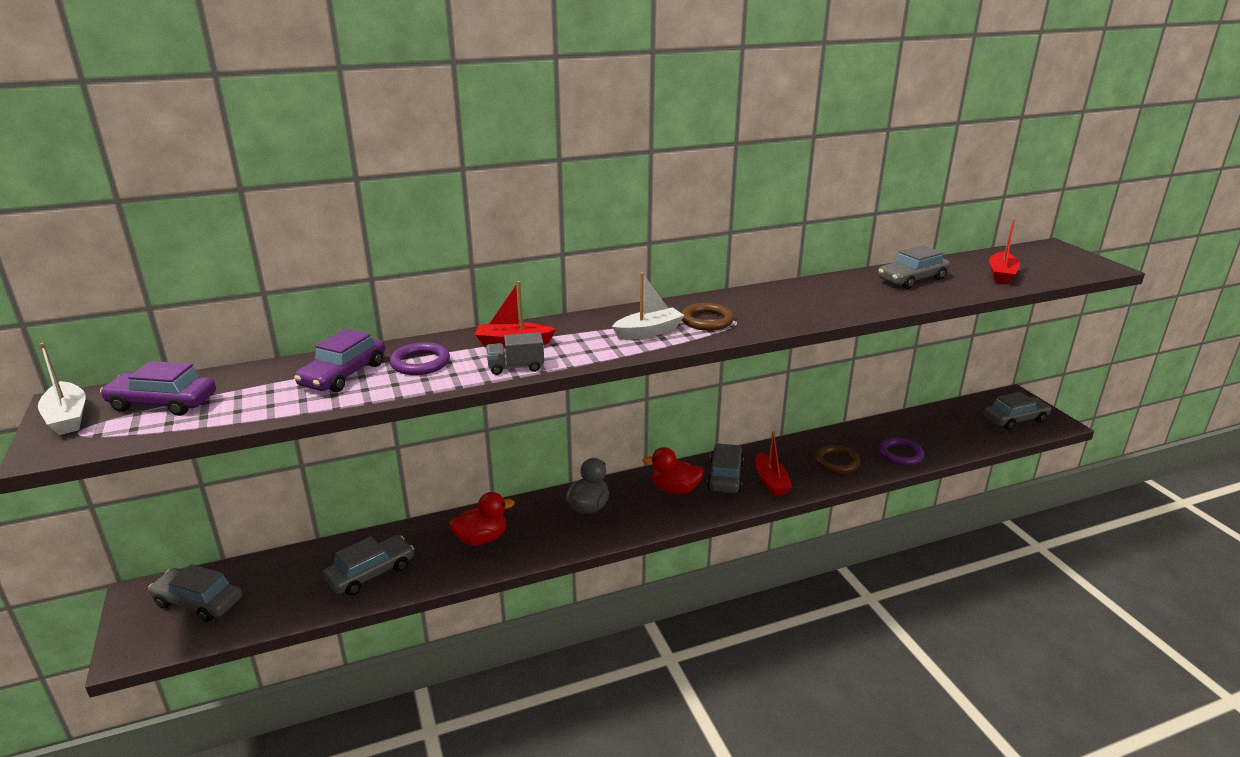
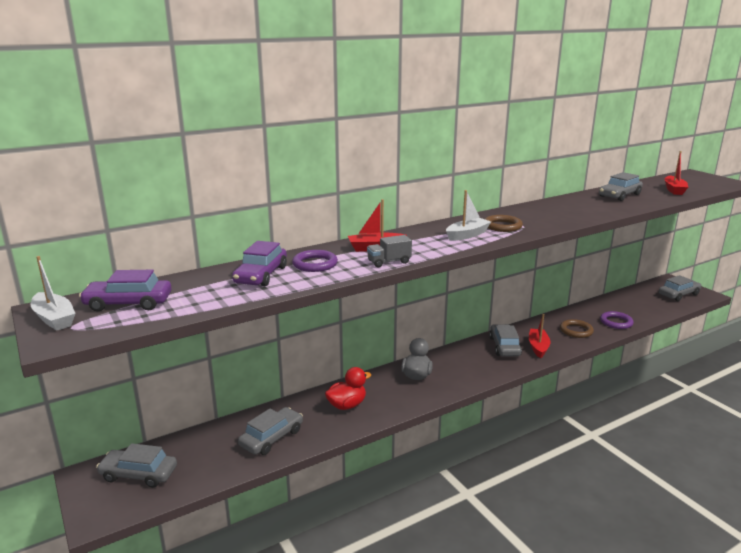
camera: 10 degrees left, 5 degrees down
red duck [642,447,704,494] -> none
red boat [756,431,793,496] -> red boat turned 150 degrees counterclockwise [529,314,551,358]

